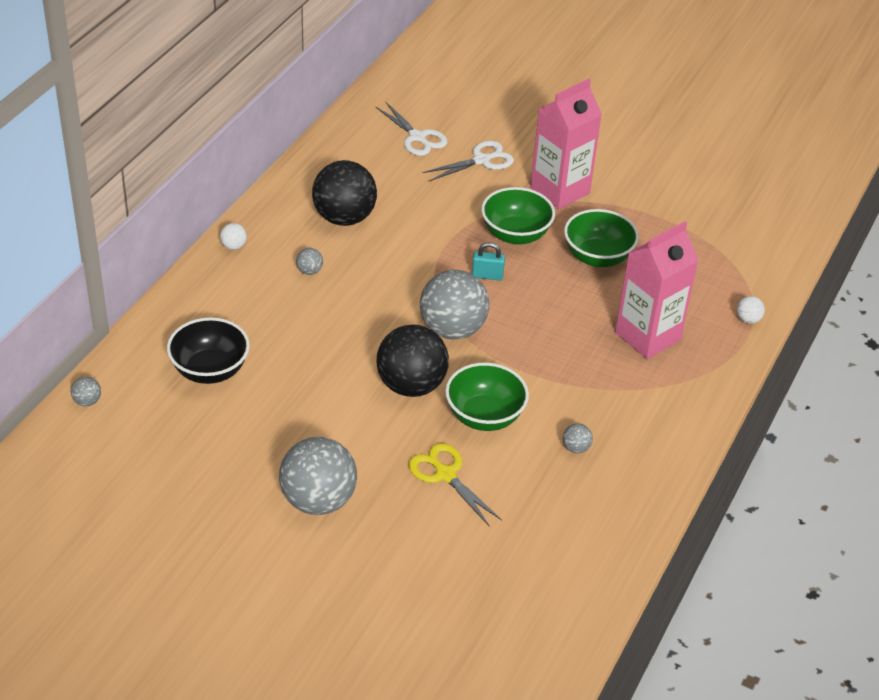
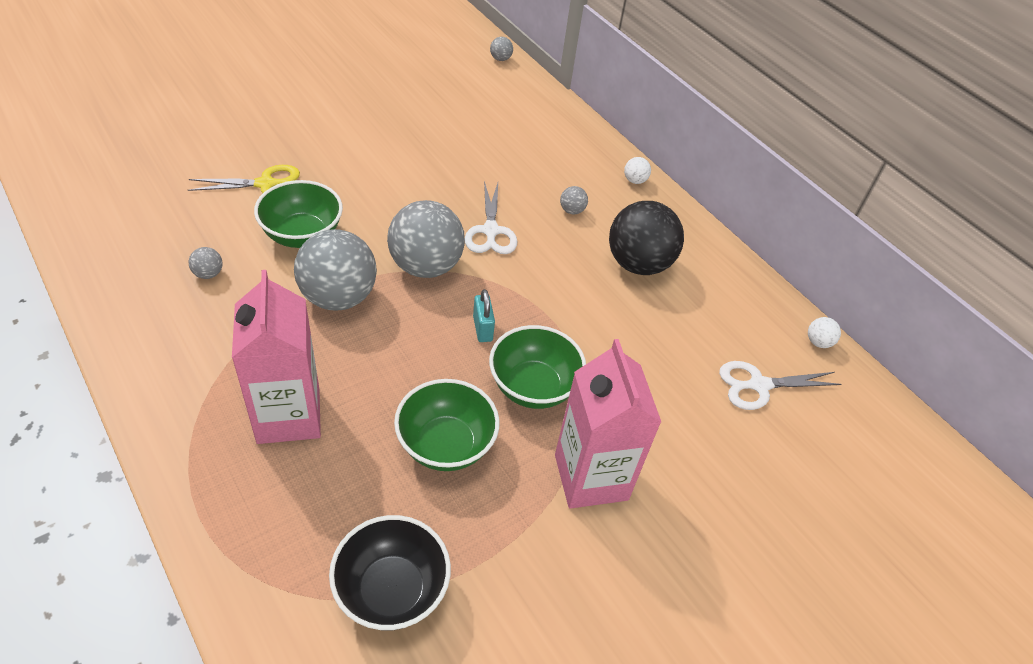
camera: 115 degrees right, 5 degrees up
black bowl [167,317,250,384] -> black bowl moved to [329,515,451,630]
grey ball [279,437,357,515] -> grey ball moved to [294,229,377,311]
black ball [377,325,449,397] -> none
white scissors [423,141,514,181] -> white scissors moved to [465,181,518,254]
turquoise padlock [472,242,505,281] -> turquoise padlock turned 45 degrees counterclockwise [473,289,495,342]
white ball [737,296,765,324] -> white ball moved to [808,317,841,348]

